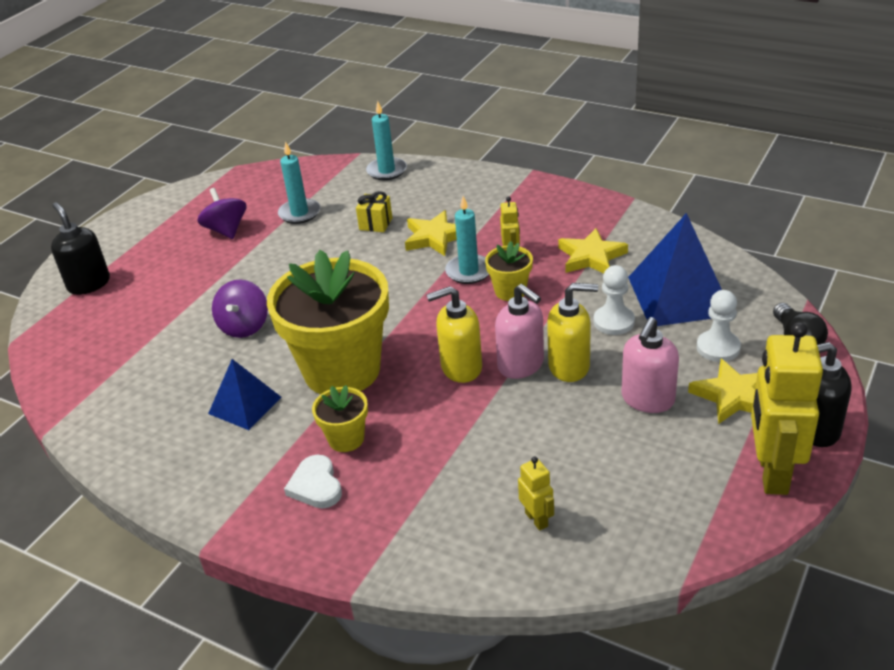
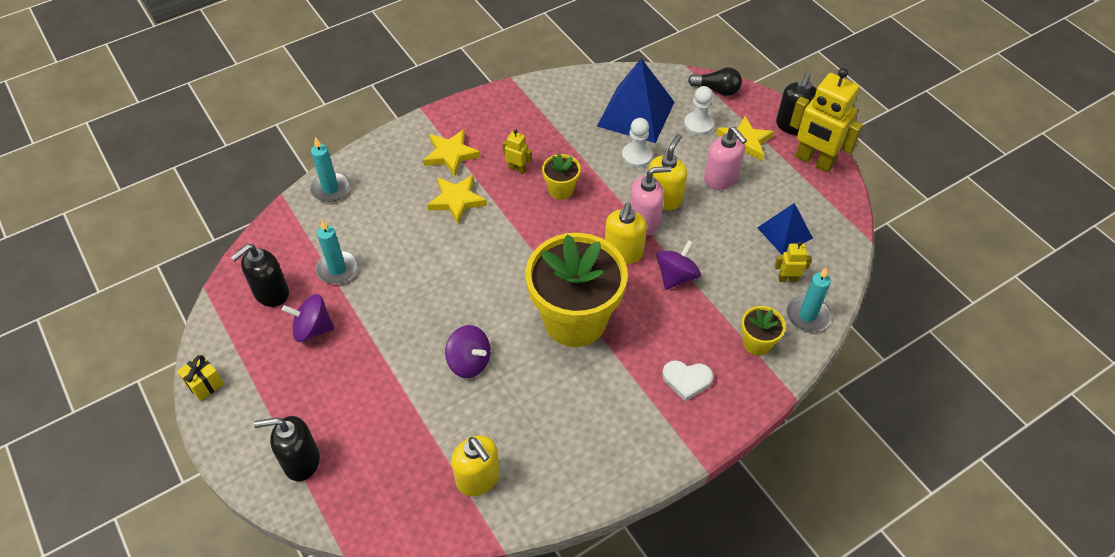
camera: 65 degrees left, 15 degrees up
blue pyramid [208,359,281,430] -> blue pyramid moved to [757,203,813,254]
yellow flower pot [312,385,368,452] -> yellow flower pot moved to [741,306,786,356]
yellow gift [356,191,392,232] -> yellow gift moved to [177,354,224,401]
turquoise candle [445,196,489,284] -> turquoise candle moved to [787,267,831,332]
yellow star [558,228,628,273] -> yellow star moved to [423,129,480,176]
none -> black soap dispenser [230,244,289,307]
none -> yellow soap dispenser [451,436,500,496]
none -> purple spinning top [656,240,701,290]

